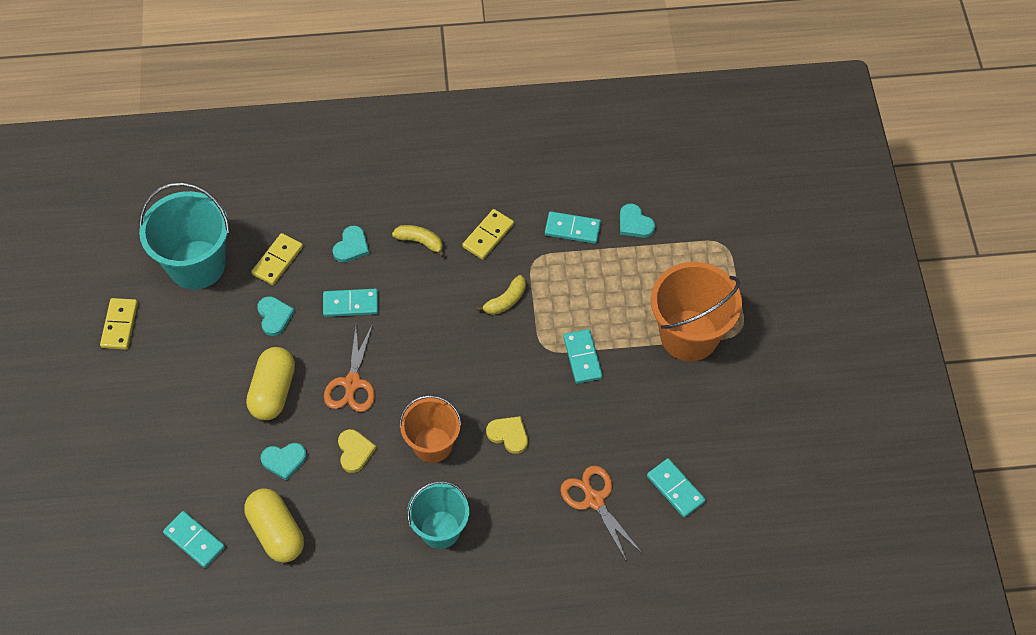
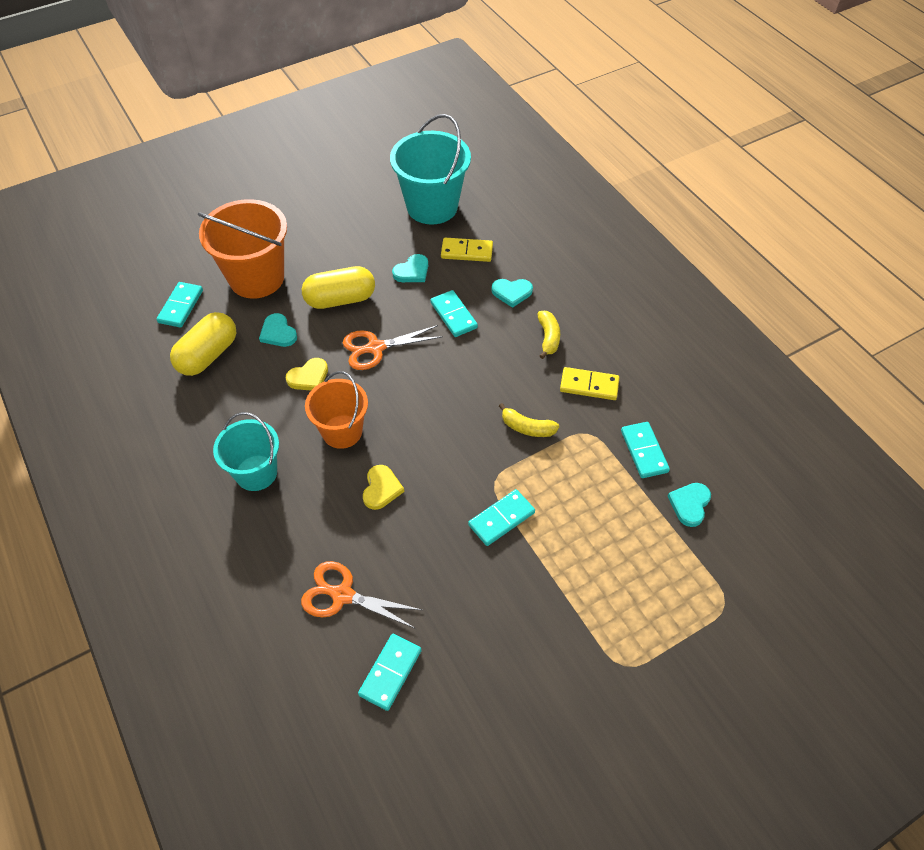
camera: 65 degrees right, 5 degrees down
yellow domino [100,298,138,350] -> none
orange scissors [560,466,642,562] -> orange scissors turned 105 degrees counterclockwise [301,561,422,629]
orange bucket [651,262,742,361] -> orange bucket moved to [197,199,287,299]

